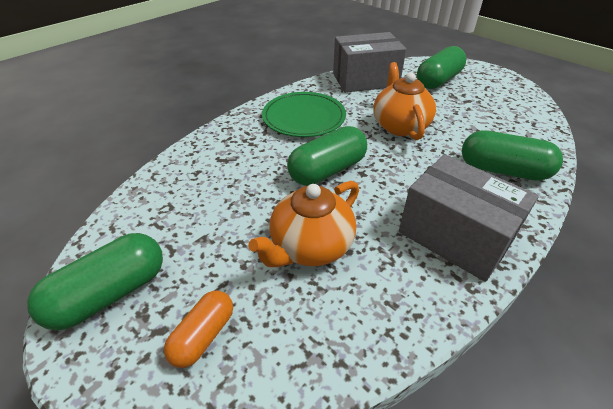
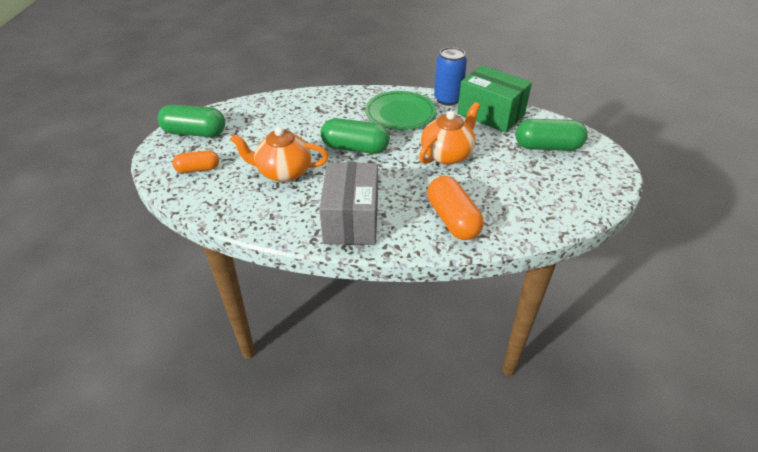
camera: 50 degrees right, 0 degrees up
grey box [333,32,406,93] -> green box [457,65,532,133]
green capsule [462,130,563,181] -> orange capsule [427,176,484,240]
none -> blue can [434,47,467,106]

